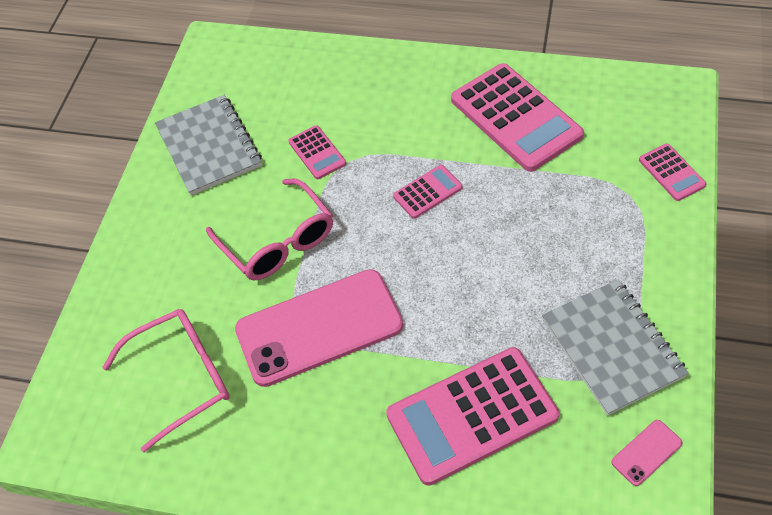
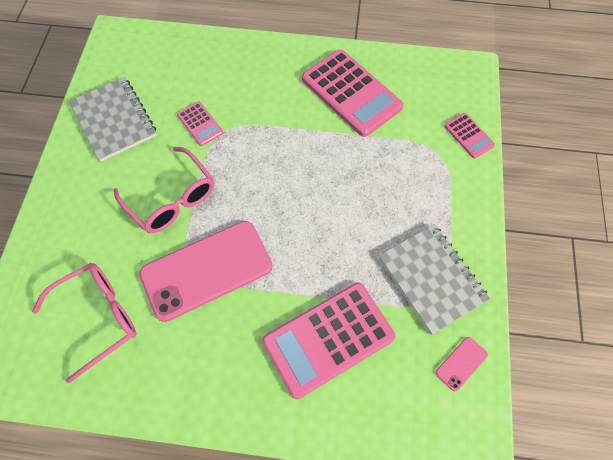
camera: 10 degrees left, 10 degrees up
pink calculator [393,165,462,219] -> none

